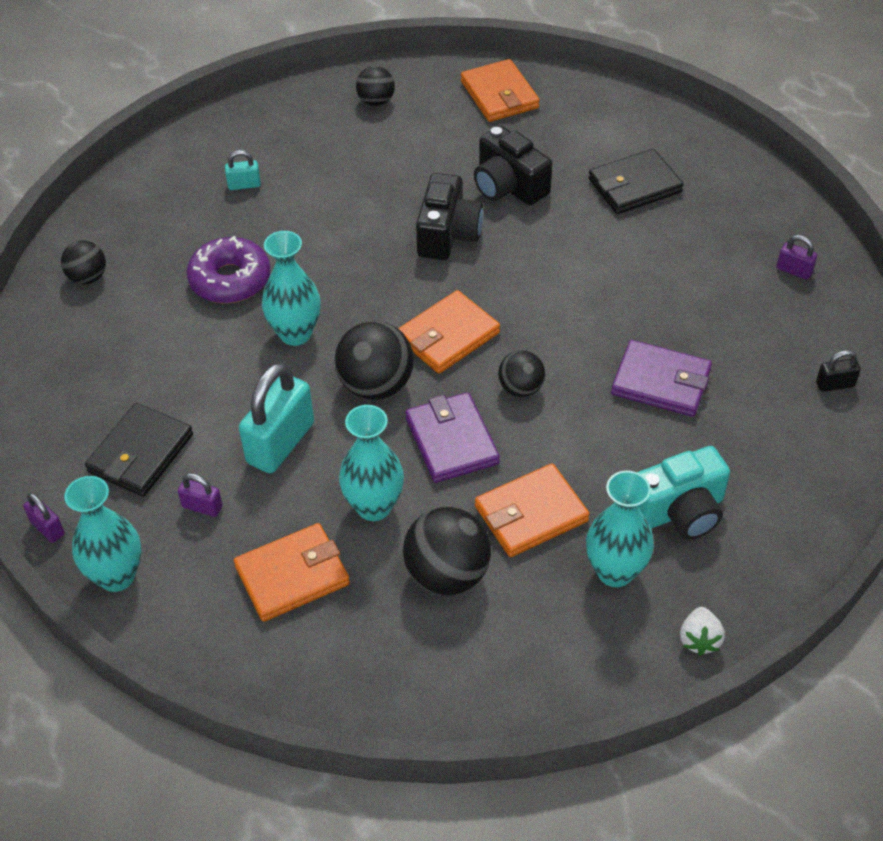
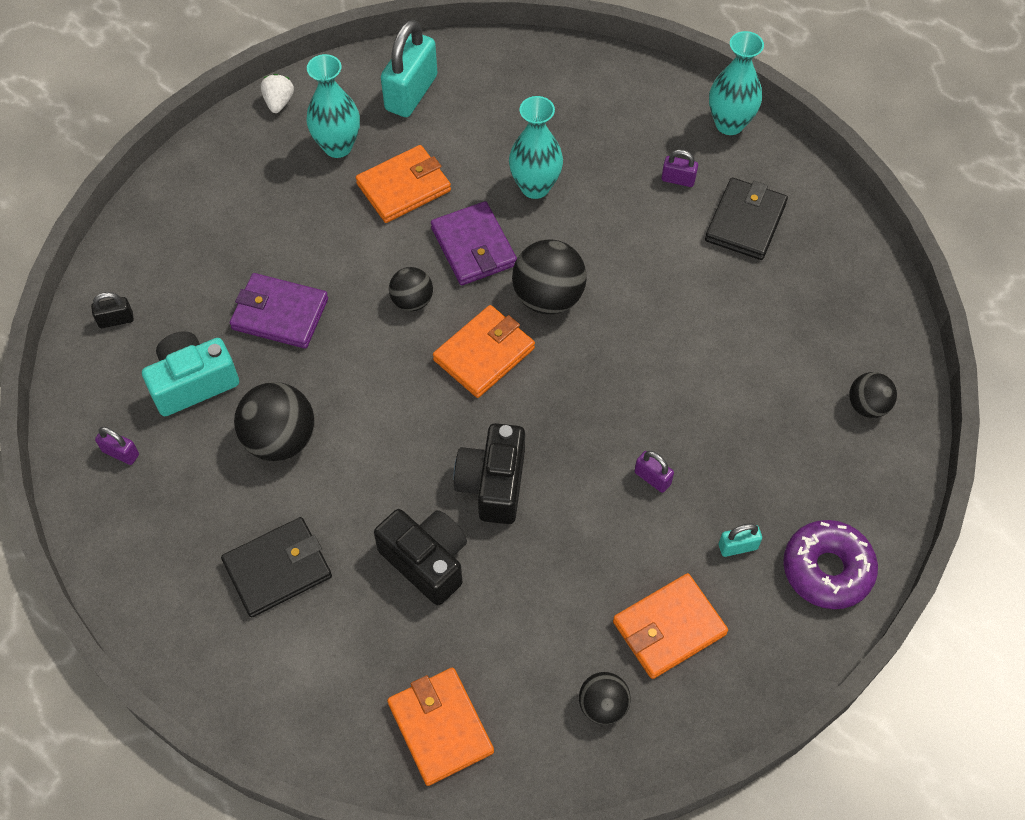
camera: 175 degrees right, 10 degrees up
purple padlock [23,493,65,543] -> purple padlock moved to [635,451,674,493]
purple donut [187,236,270,303] -> purple donut moved to [783,520,878,609]
orange wallet [234,523,350,622] -> orange wallet moved to [613,573,728,679]
turquoise padlock [239,362,314,474] -> turquoise padlock moved to [381,20,437,117]
turquoise vase [262,231,321,346] -> none
black ball [403,507,491,595] -> black ball moved to [234,382,315,461]
turquoise camera [637,446,730,540] -> turquoise camera moved to [142,331,239,416]

